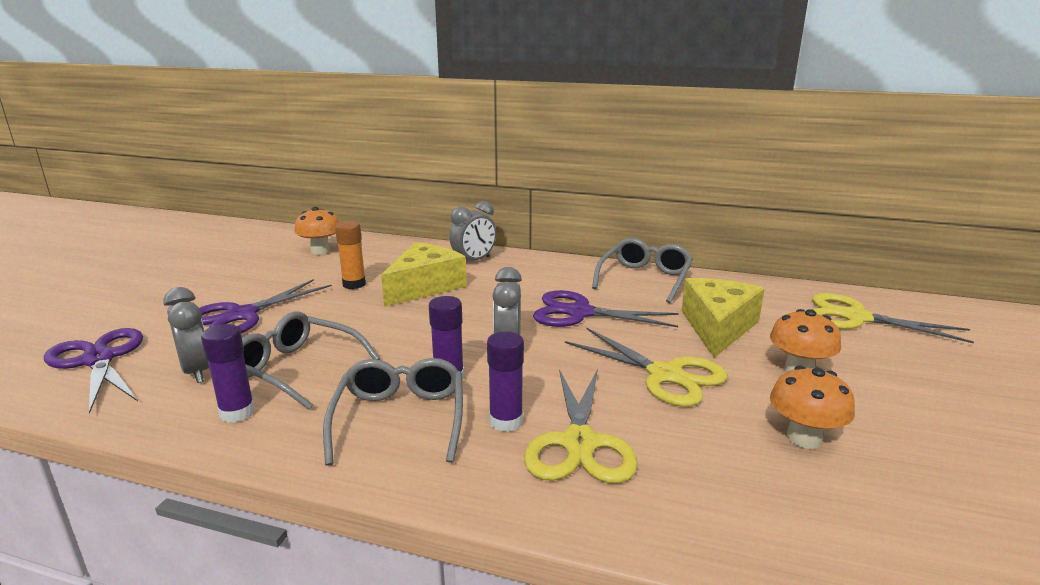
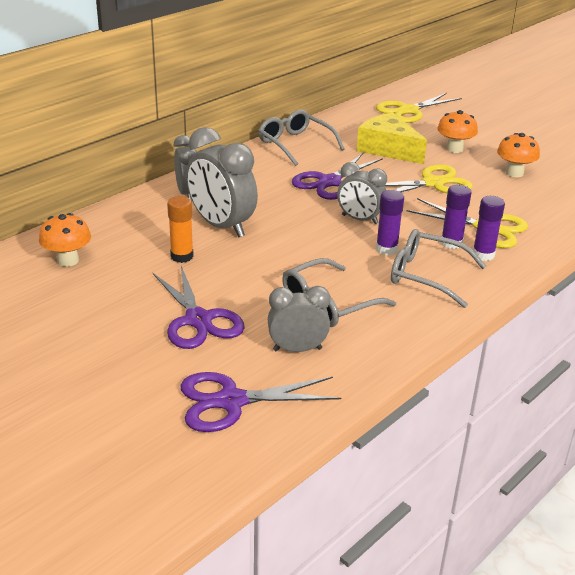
camera: 65 degrees left, 10 degrees up
purple glue stick [201,324,255,423] -> purple glue stick moved to [473,196,505,261]
yellow cheese [381,242,467,307] -> grey clock [186,127,258,237]

